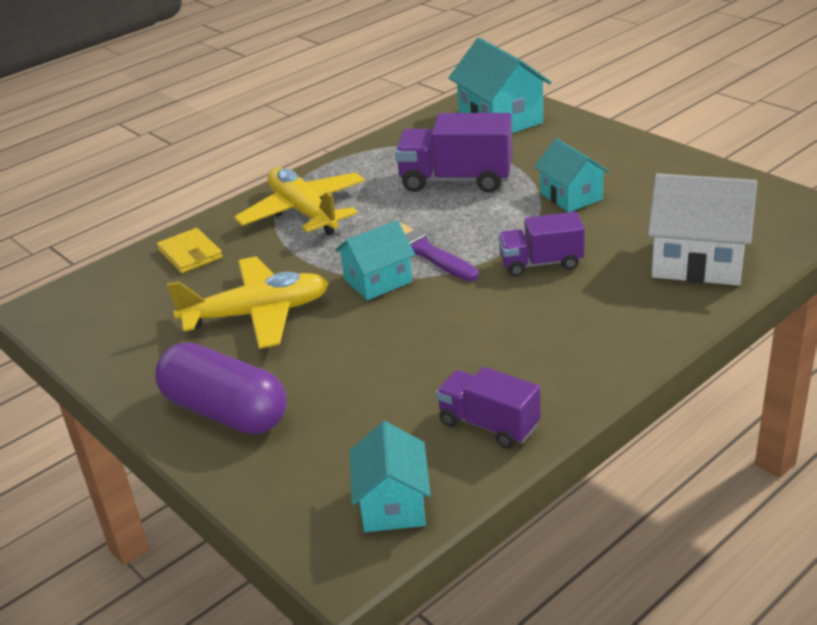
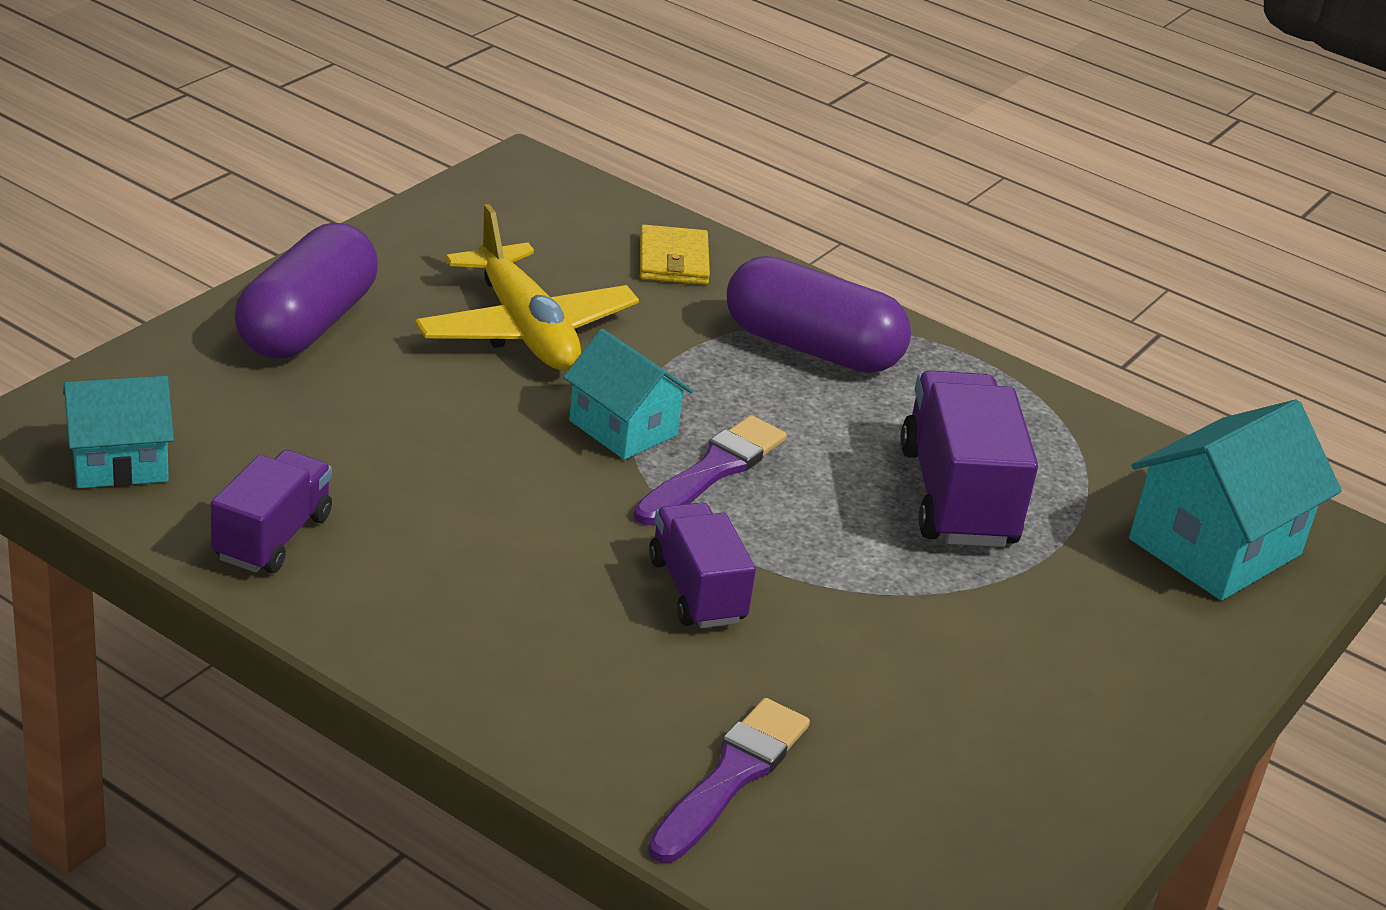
camera: 70 degrees right, 0 degrees up
yellow wallet [157,228,223,273] -> yellow wallet turned 45 degrees counterclockwise [640,225,710,285]
yellow plane [234,167,365,235] -> purple capsule [727,256,911,373]
turquoise house [534,138,610,212] -> none
white house [648,173,757,286] -> purple brush [648,698,810,863]

